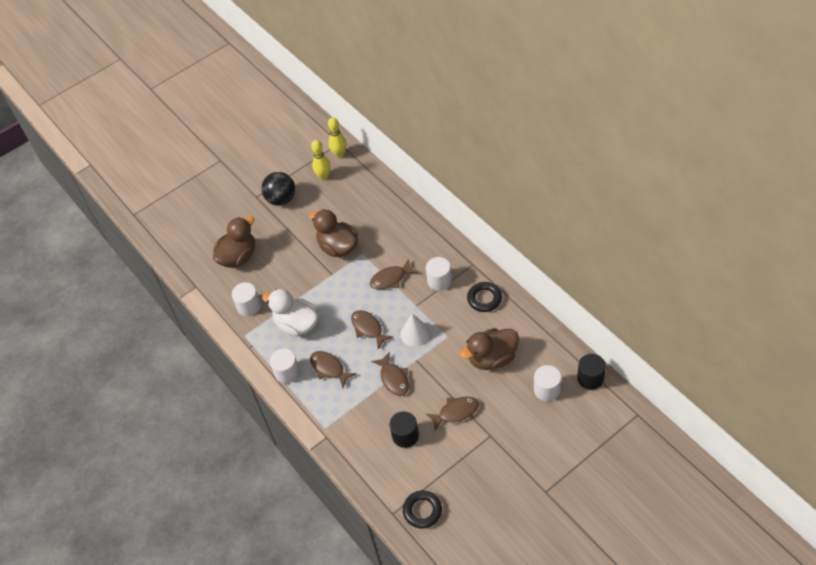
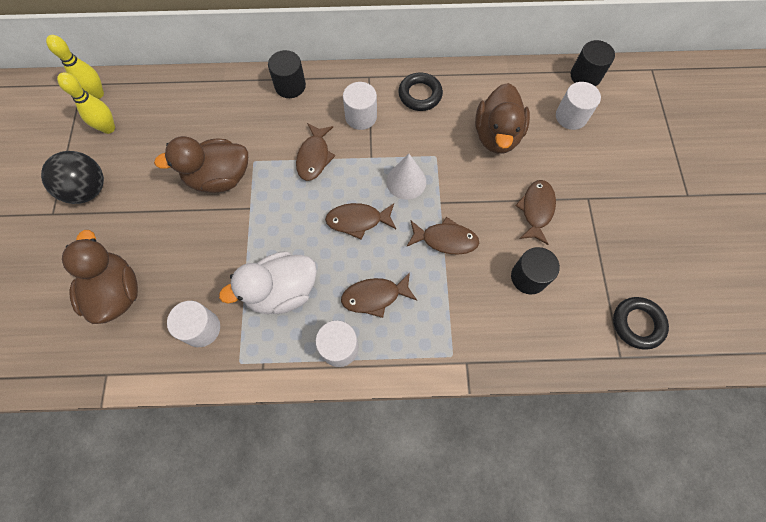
camera: 60 degrees left, 15 degrees up
none -> black cylinder [268,50,306,98]

